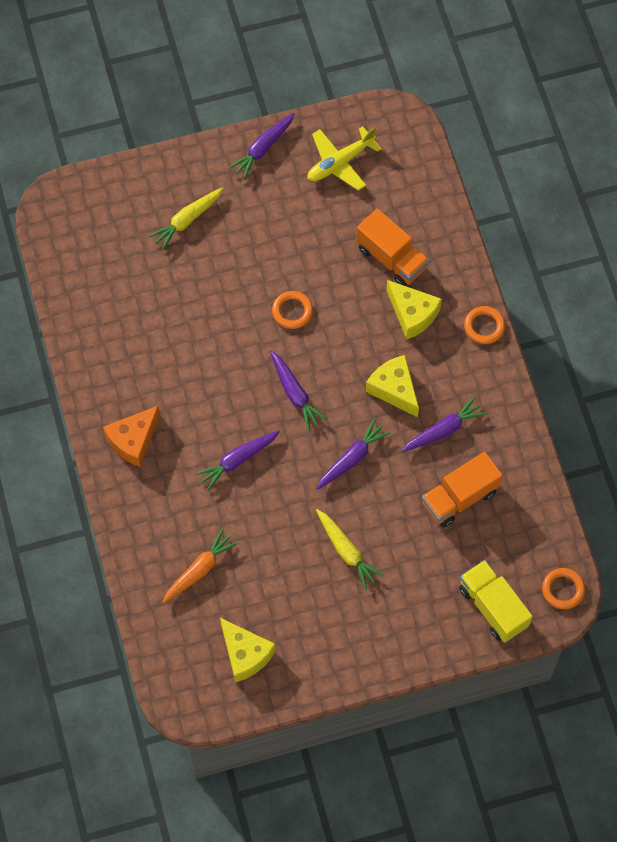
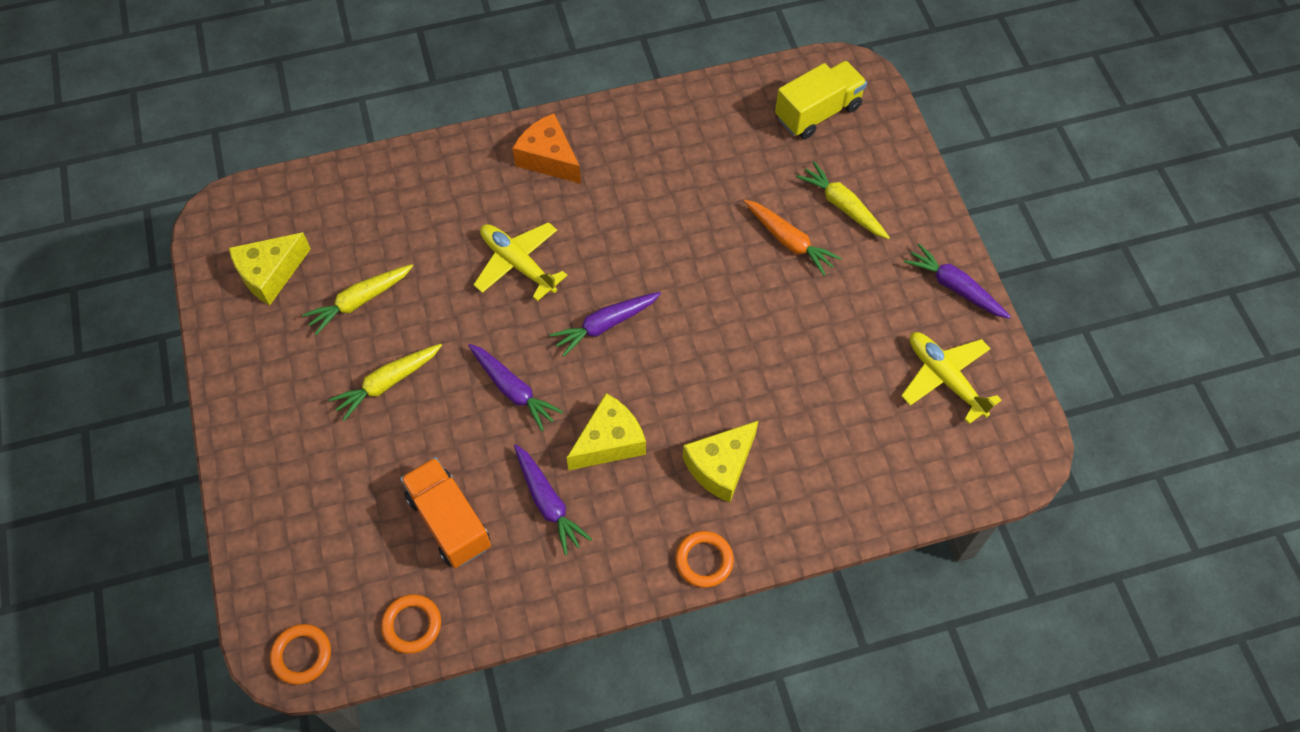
camera: 90 degrees right, 5 degrees down
orange carrot [162,529,238,604] -> orange carrot moved to [744,200,841,276]
purple carrot [195,430,280,491] -> yellow plane [473,222,568,301]
orange ring [272,291,313,329] -> orange ring moved to [381,594,441,654]
orange truck [356,209,429,286] -> none
yellow truck [459,560,533,643] -> yellow truck moved to [775,61,867,139]
none -> yellow carrot [302,264,413,335]

